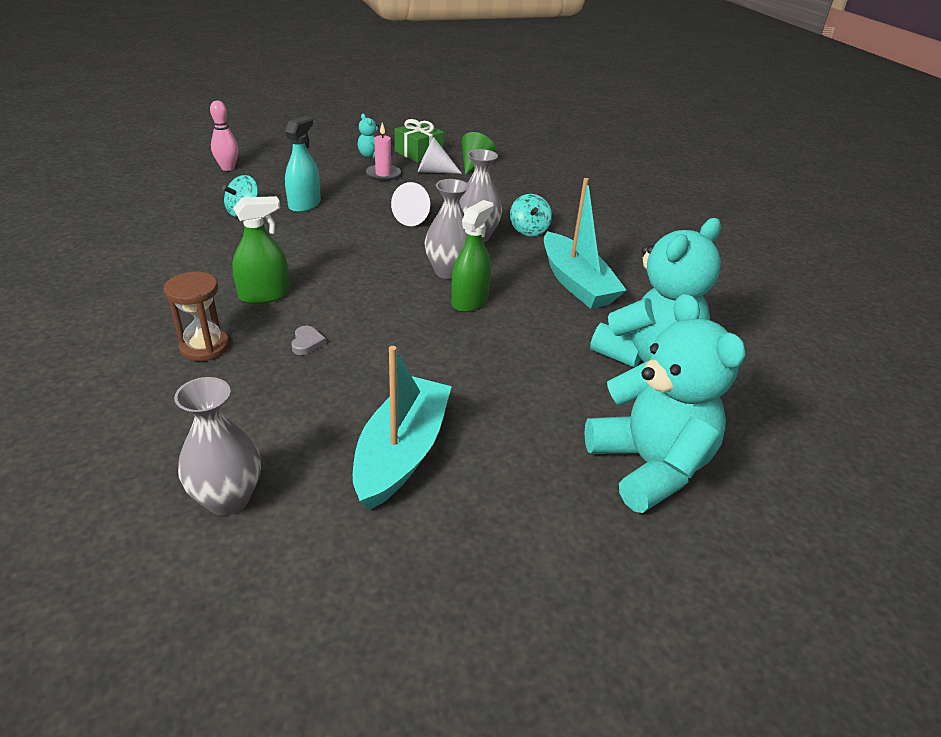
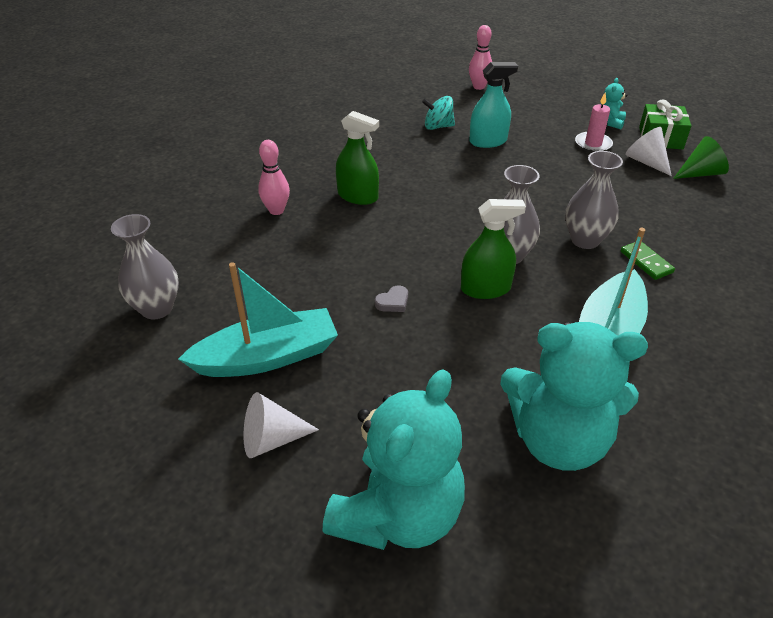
camera: 55 degrees right, 5 degrees up
brown hourglass [164,272,229,361] -> pink bowling pin [258,140,290,215]
grey heart [291,326,326,355] -> grey heart moved to [375,285,408,312]
white cone [391,182,430,226] -> white cone moved to [243,392,319,458]
turquoise spinning top [510,194,552,237] -> green domino [621,242,675,280]

